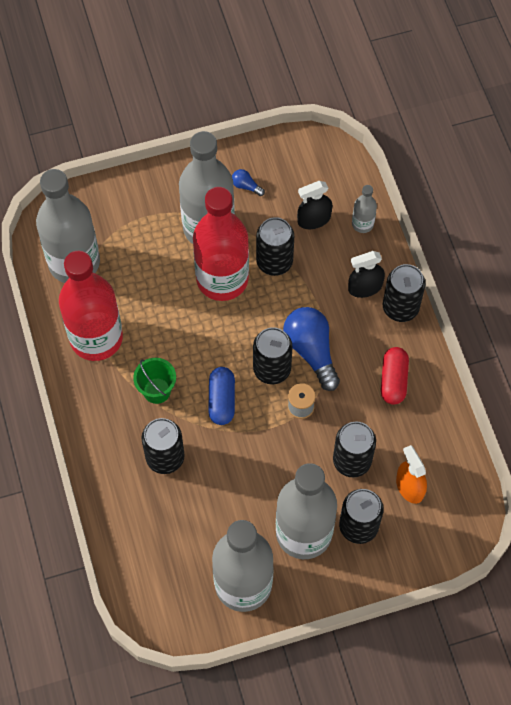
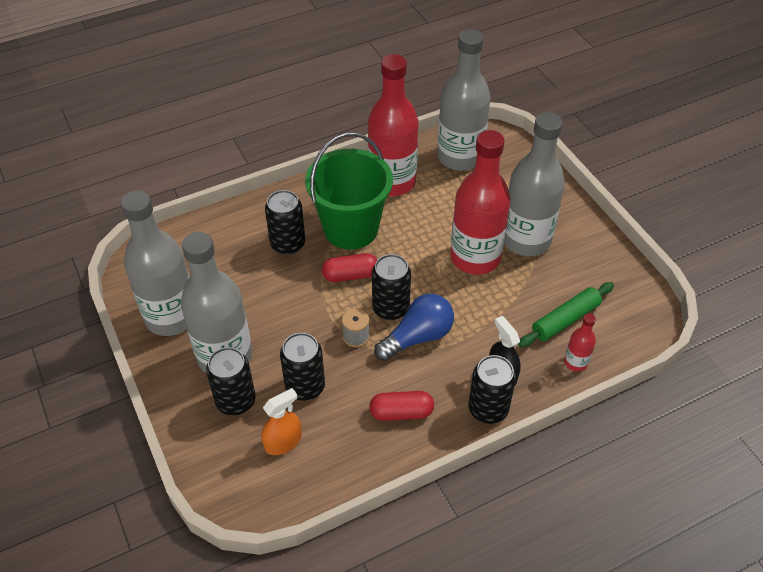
camera: 80 degrees right, 15 degrees down
green bucket [133,358,176,404] -> green bucket [305,132,393,249], size x2.16
blue capsule [208,367,235,425] -> red capsule [322,253,377,282]
blue light bulb [232,169,265,196] -> none
black can [256,217,294,276] -> none
black spray bottle [297,181,332,229] -> green rolling pin [518,282,614,347]
grey bottle [352,185,377,233] -> red bottle [564,314,596,372]

